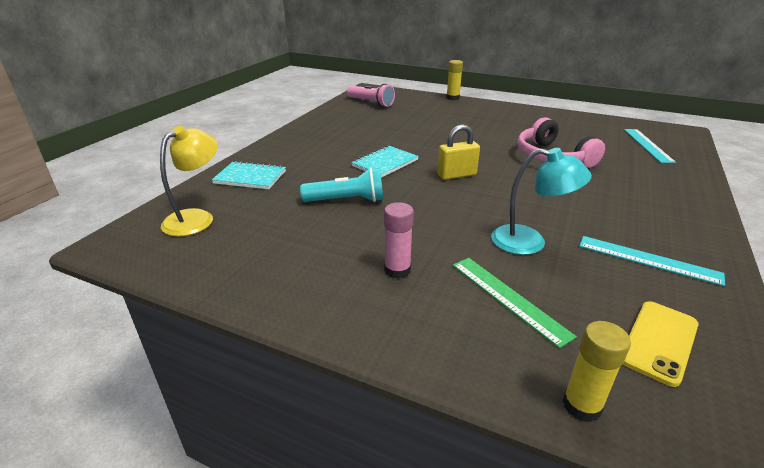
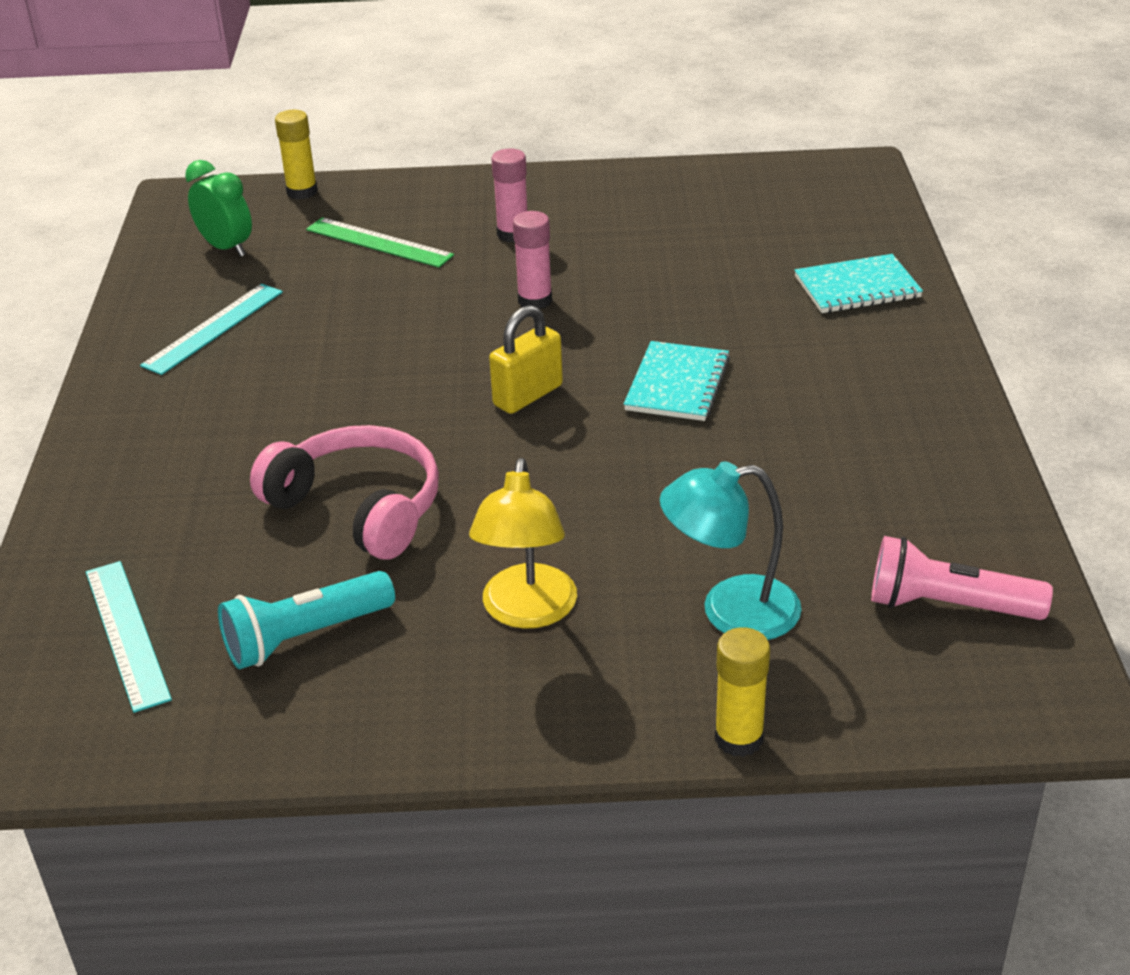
camera: 155 degrees right, 5 degrees up
yellow lamp [160,126,218,236] -> yellow lamp moved to [469,458,577,629]
turquoise flashlight [300,167,383,202] -> turquoise flashlight moved to [218,571,395,669]
turquoise lamp [491,148,592,255] -> turquoise lamp moved to [660,461,802,640]
turquoise ruler [579,236,725,286] -> turquoise ruler turned 60 degrees counterclockwise [140,284,283,375]
yellow phone [623,301,699,387] -> green clock [185,160,252,257]
none -> pink glue stick [513,211,552,309]

